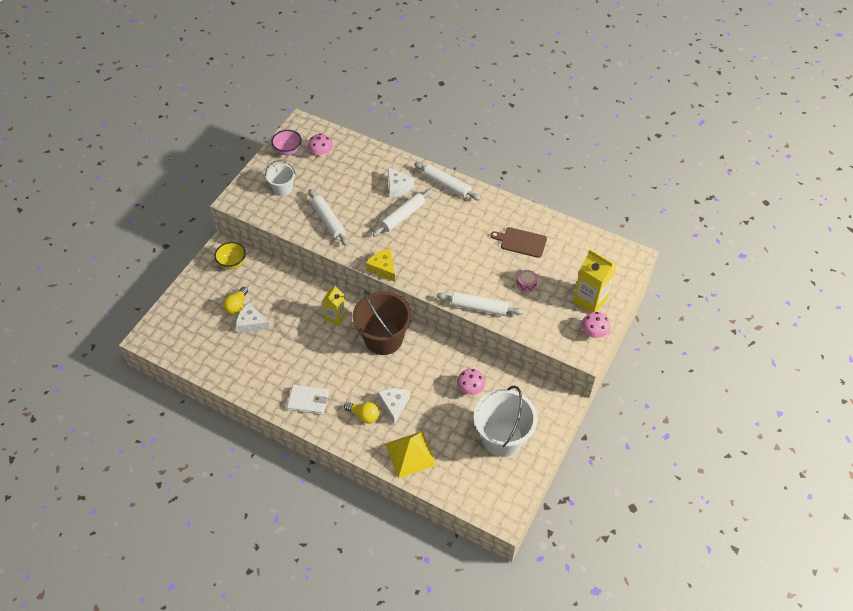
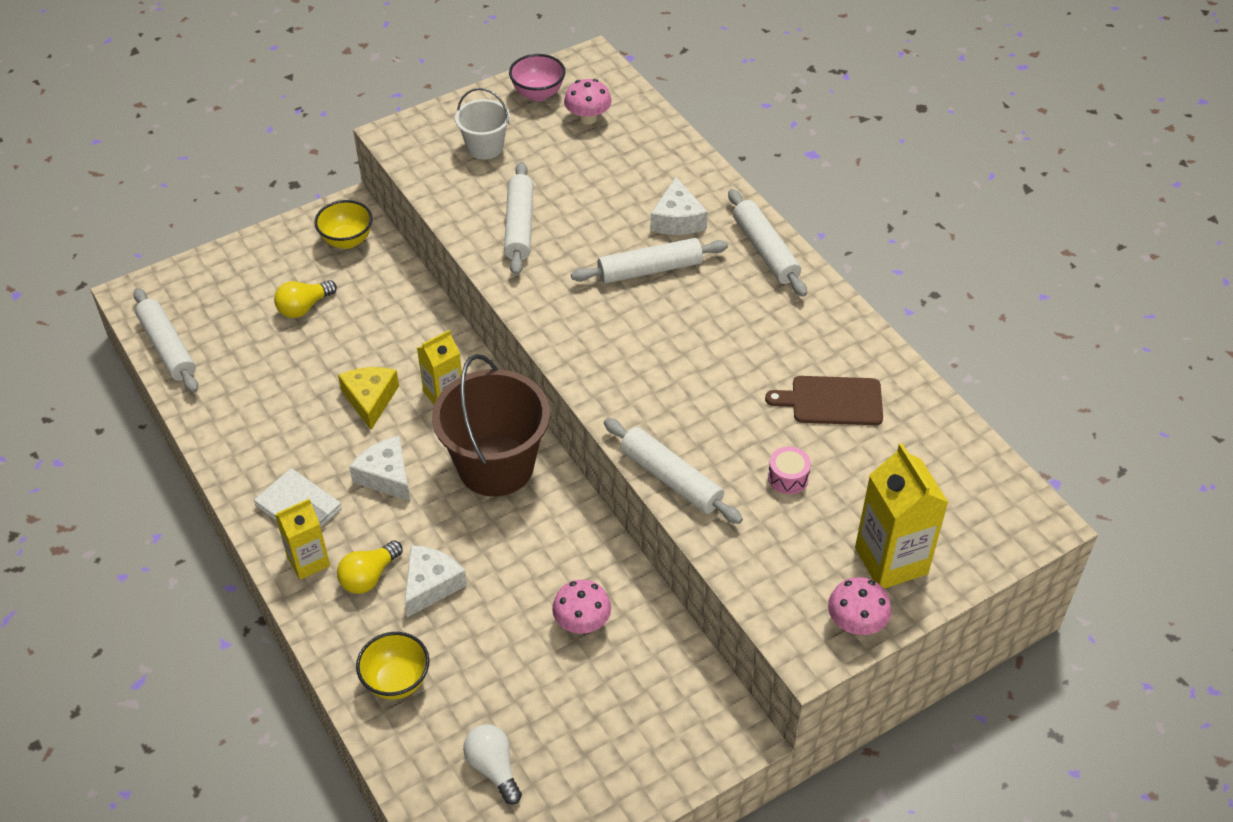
camera: 30 degrees right, 5 degrees down
white cheese [236,303,270,333] -> white cheese moved to [349,436,410,501]
yellow light bulb [344,402,380,424] -> yellow light bulb turned 75 degrees clockwise [337,541,403,594]
yellow cheese [366,249,395,282] -> yellow cheese moved to [338,367,399,430]
yellow pyramid [385,431,436,478] -> yellow bowl [356,632,430,700]
white bucket [474,385,537,457] -> none
brown cutting board [490,227,547,258] -> brown cutting board turned 45 degrees counterclockwise [765,376,883,425]
none -> white rolling pin [133,288,198,393]
none -> yellow carton [275,499,330,580]
none -> white light bulb [463,724,522,805]

